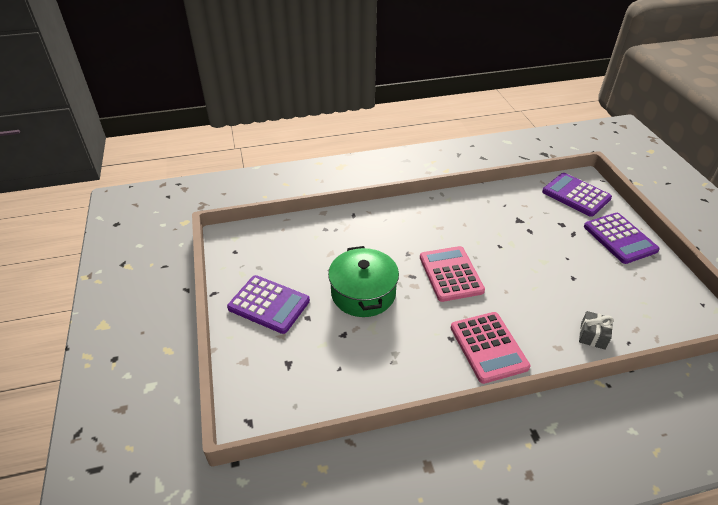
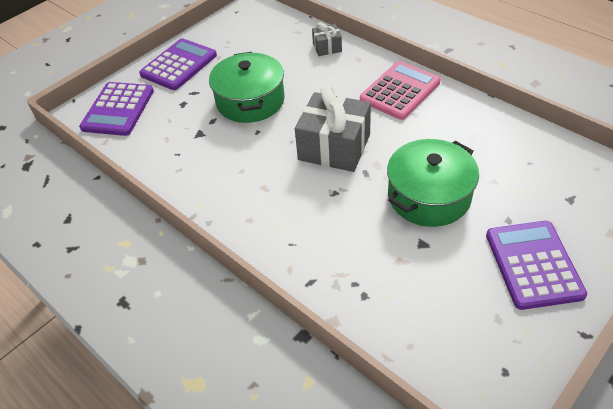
camera: 120 degrees left, 5 degrees up
pink calculator [420,246,485,302] -> grey gift [295,85,371,172]
none -> green pot [209,52,285,123]

